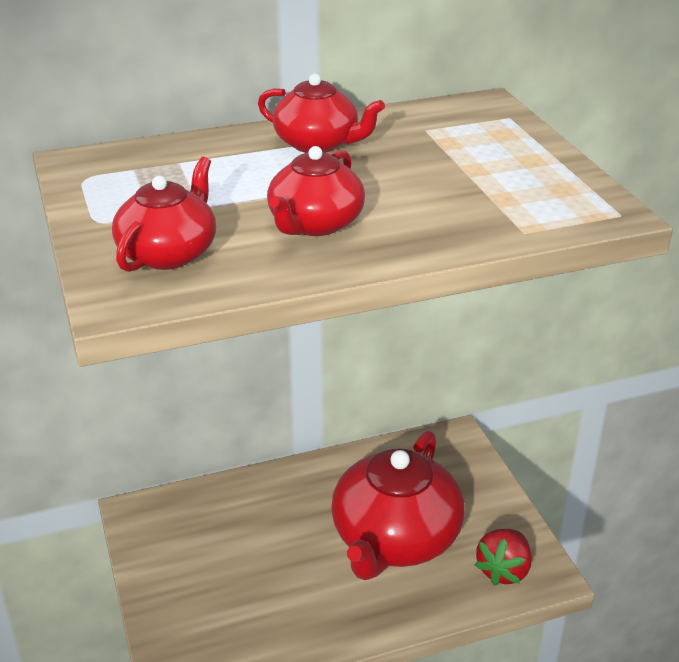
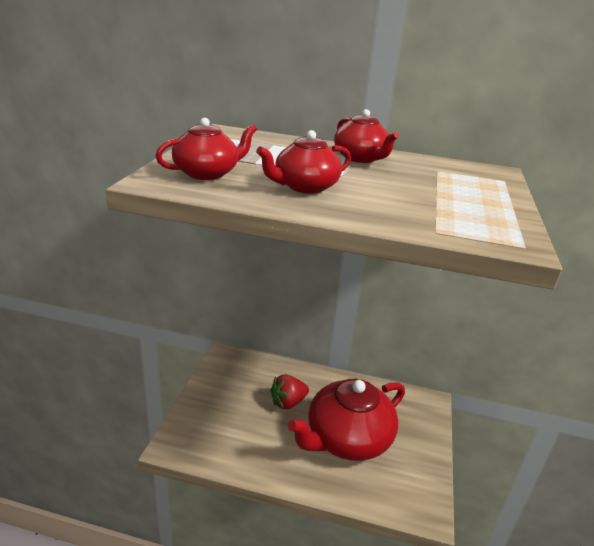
camera: 30 degrees right, 5 degrees down
red strawberry [475,529,532,586] -> red strawberry moved to [270,374,309,409]

